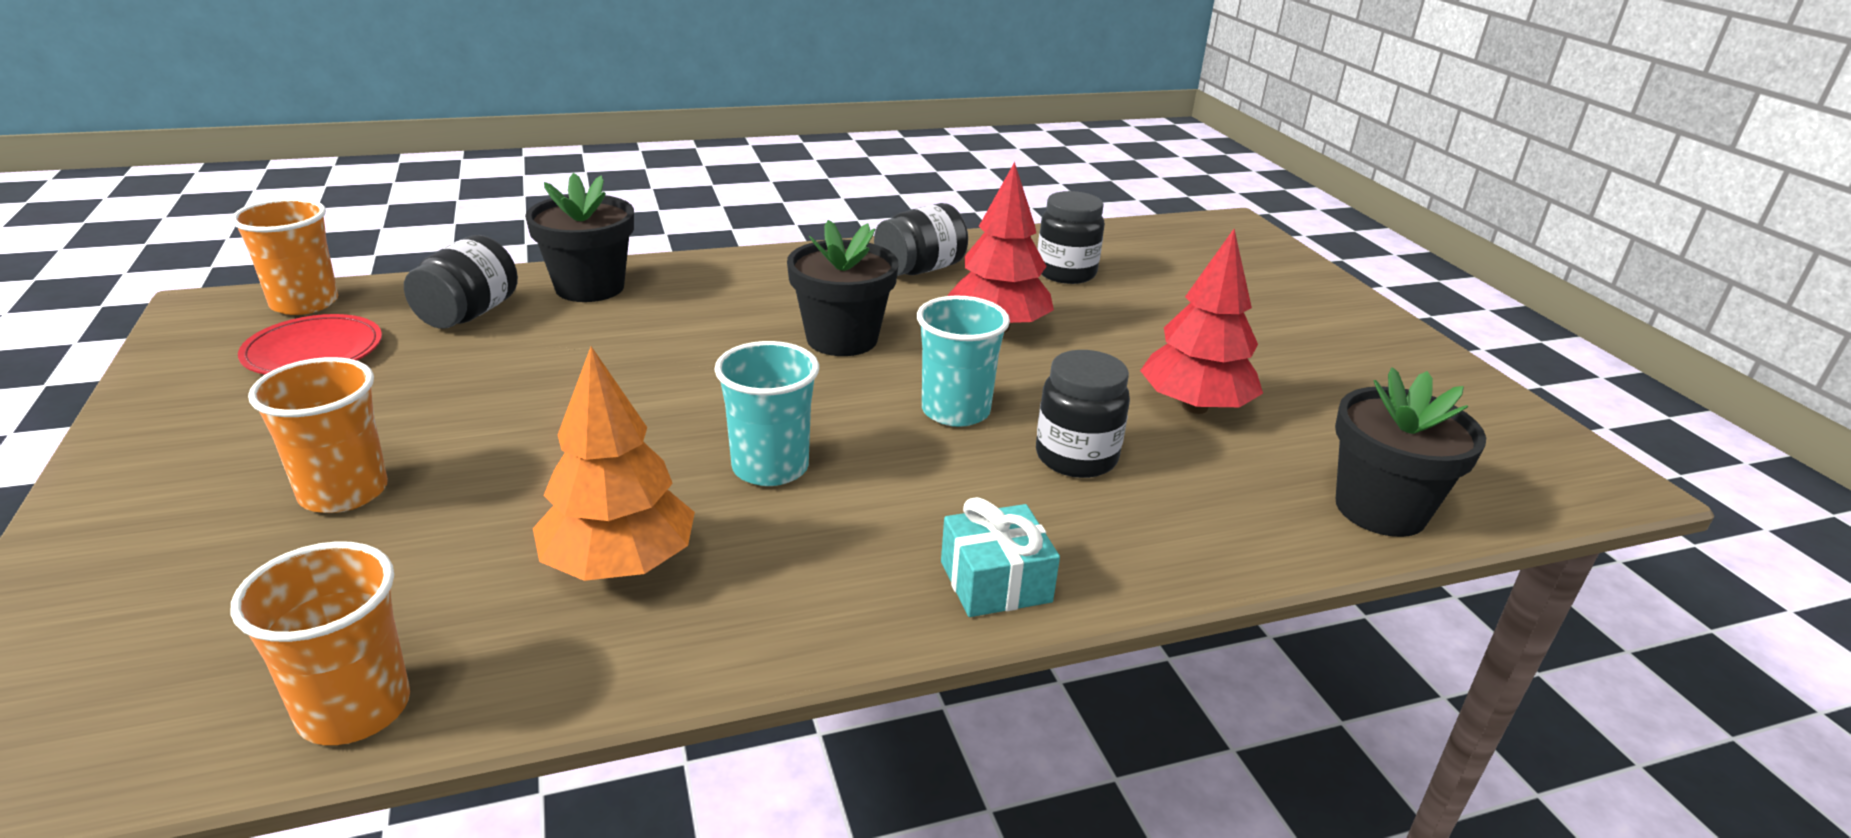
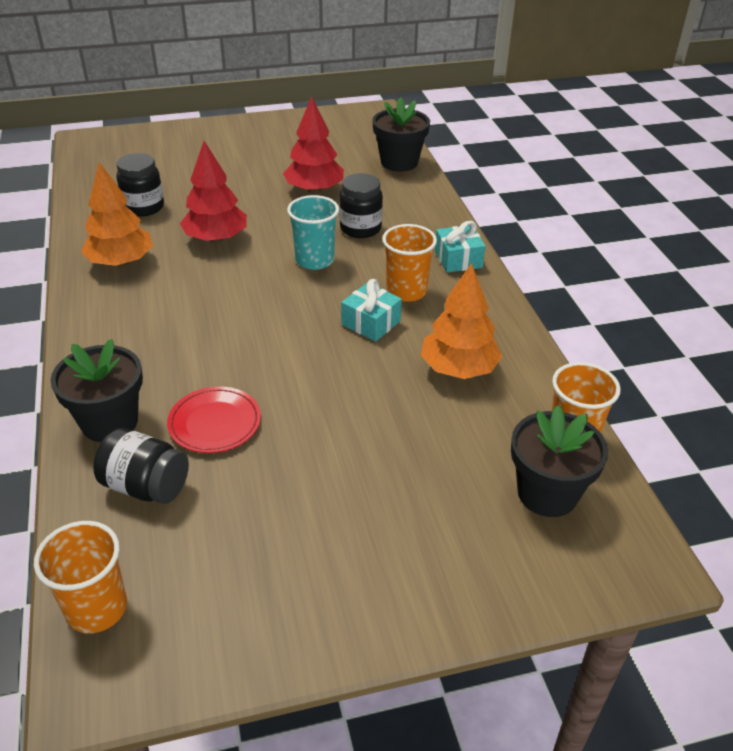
camera: 85 degrees left, 10 degrees up
red plate [238,314,382,374] -> red plate moved to [167,386,261,453]
orange cup [248,357,388,513] -> orange cup moved to [382,224,437,302]
turquoise cup [715,341,819,486] -> turquoise gift [341,279,402,342]
black flower pot [787,220,899,356] -> black flower pot moved to [511,405,608,517]
black jar [874,203,968,276] -> orange tree [81,162,153,267]

